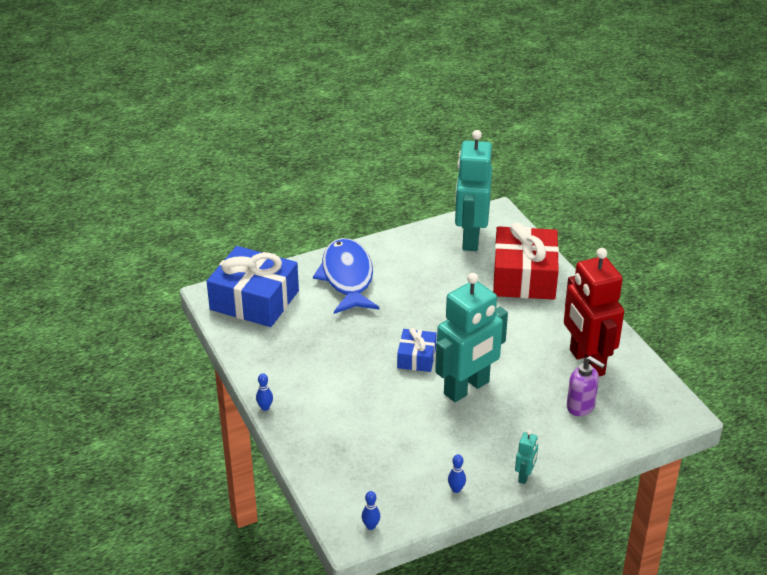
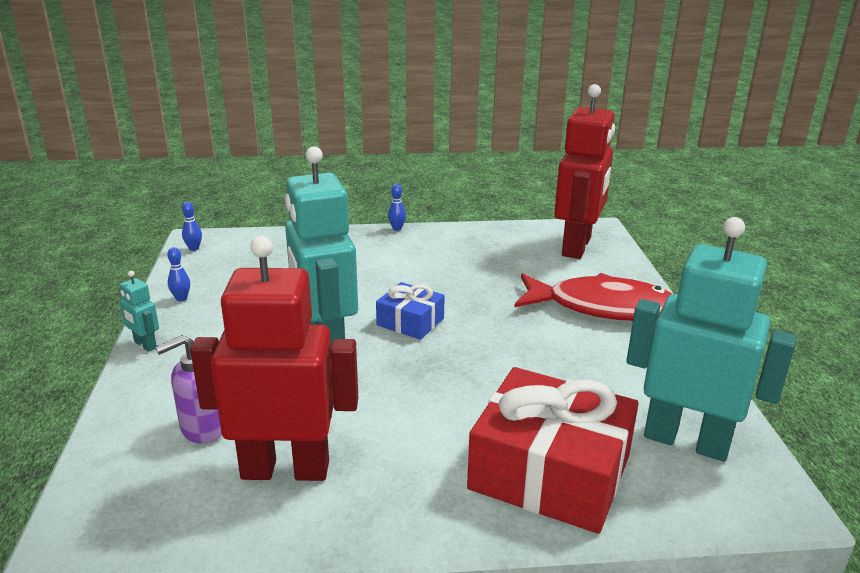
camera: 110 degrees right, 10 degrees down
blue gift [207,246,299,327] -> red robot [554,84,615,259]
blue fish [313,238,379,314] -> red fish [514,273,673,321]

